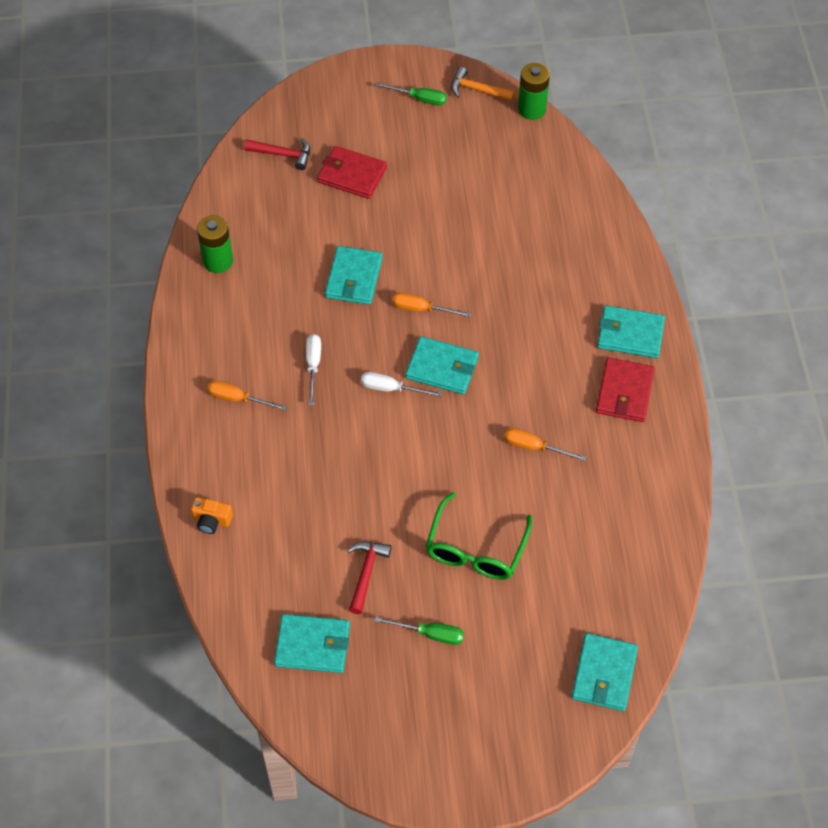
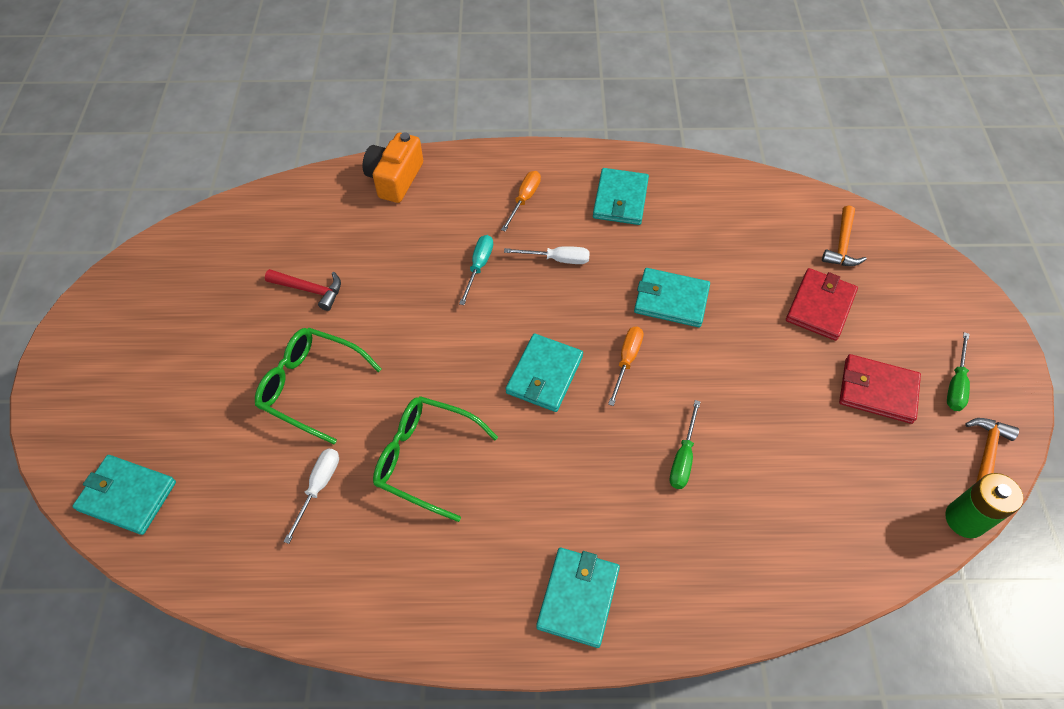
camera: 95 degrees right, 0 degrees up
orange camera [191,497,233,534] -> orange camera [363,132,423,203], size x1.76
green battery [197,215,233,273] -> none
red hammer [244,138,310,170] -> orange hammer [822,205,867,266]
turquoise wallet [274,614,350,673] -> turquoise wallet moved to [593,168,649,225]
white screwdriver [361,372,443,397] -> white screwdriver moved to [283,449,339,544]
green screwdriver [374,617,464,645] -> green screwdriver moved to [670,400,701,489]
orange screwdriver [504,428,587,461] -> green glasses [373,396,498,522]
red wallet [596,358,655,422] -> red wallet moved to [839,354,921,424]
none -> turquoise screwdriver [459,235,493,305]

